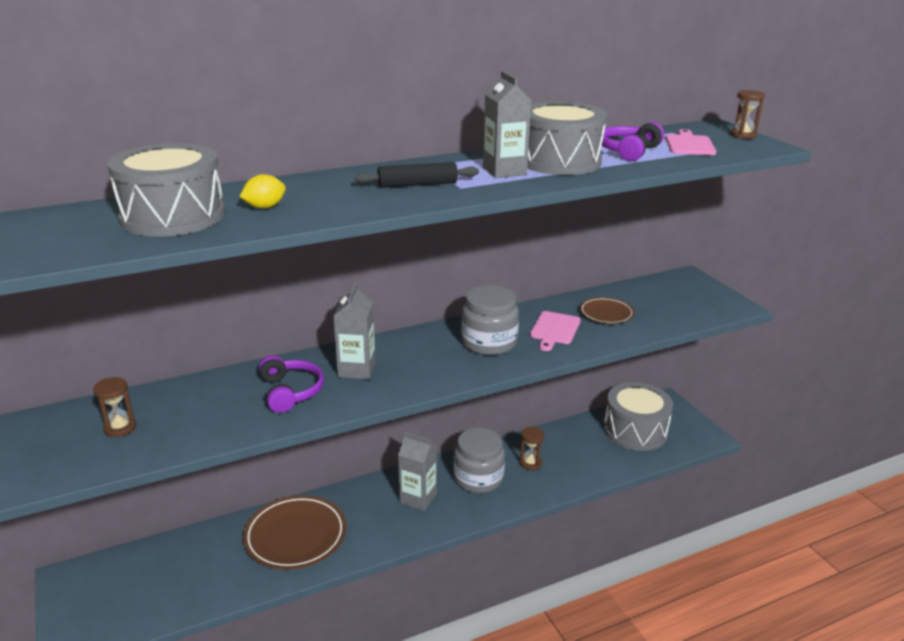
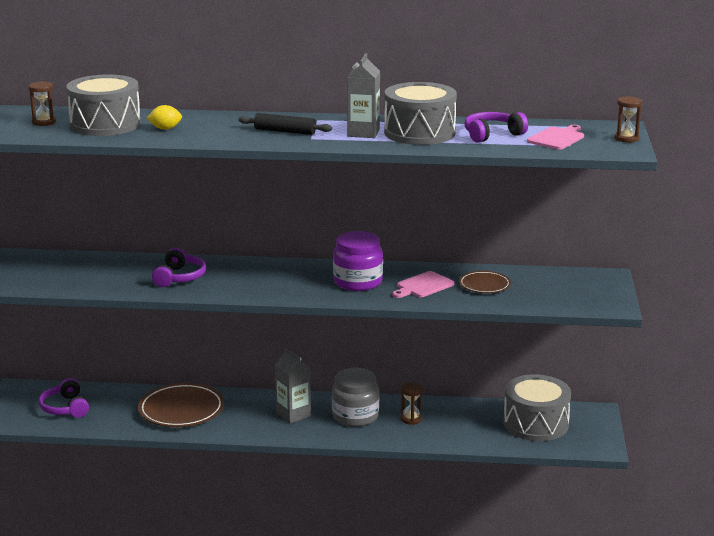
camera: 30 degrees right, 5 degrees down
brown hourglass [93,377,136,437] -> brown hourglass moved to [29,81,56,126]
grey carton [333,283,376,380] -> none
grey jar [461,285,519,356] -> purple jar [333,231,383,291]
none -> purple headphones [39,378,89,418]

